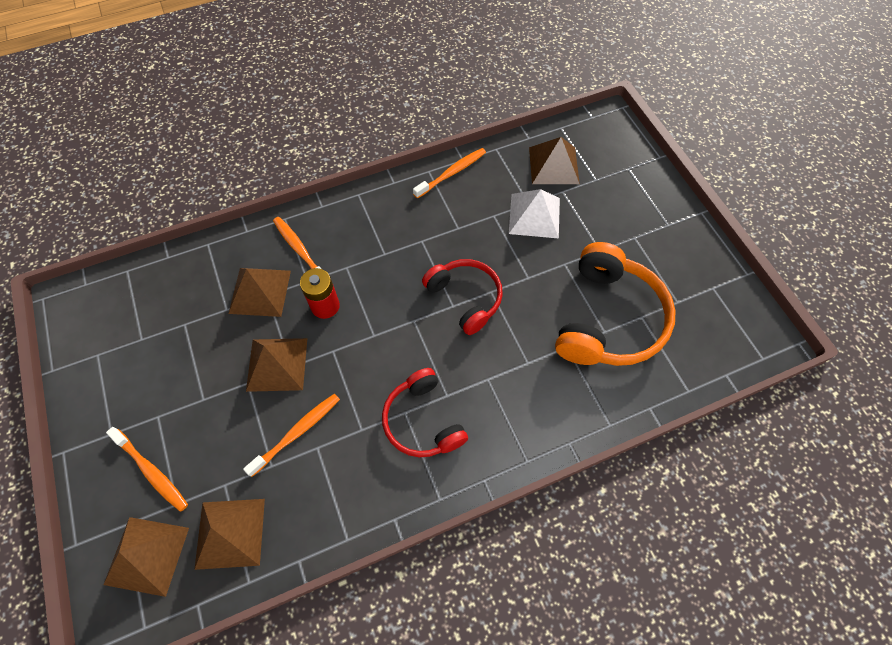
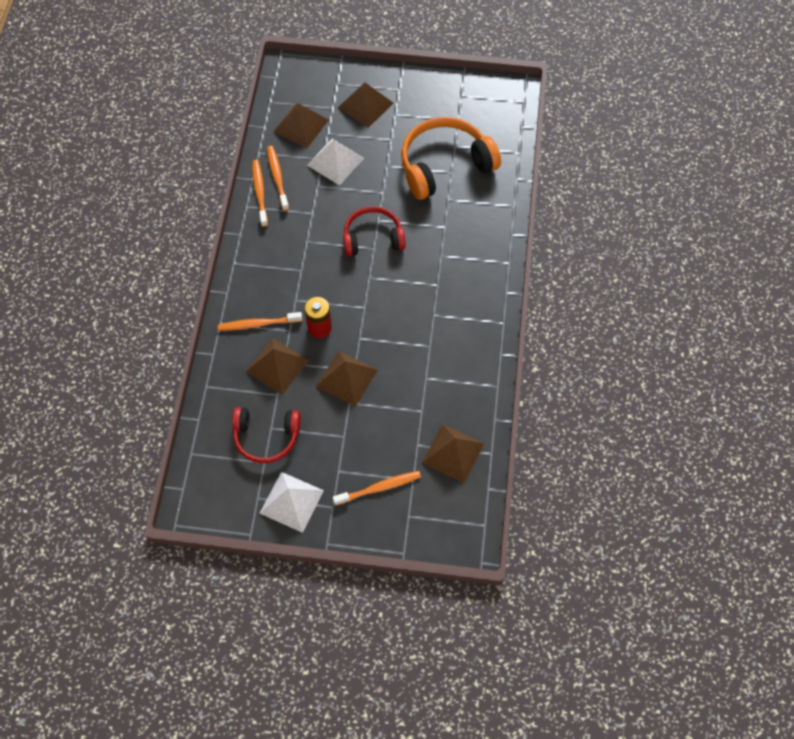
camera: 60 degrees left, 0 degrees up
brown pyramid [103,517,189,597] -> brown pyramid moved to [338,83,394,128]
orange toothbrush [243,394,340,477] -> orange toothbrush moved to [267,146,289,211]
red headphones [382,368,468,457] -> red headphones moved to [232,407,301,464]
orange headphones [555,242,676,366] -> orange headphones turned 75 degrees counterclockwise [401,117,501,200]
none -> white pyramid [260,472,324,533]

